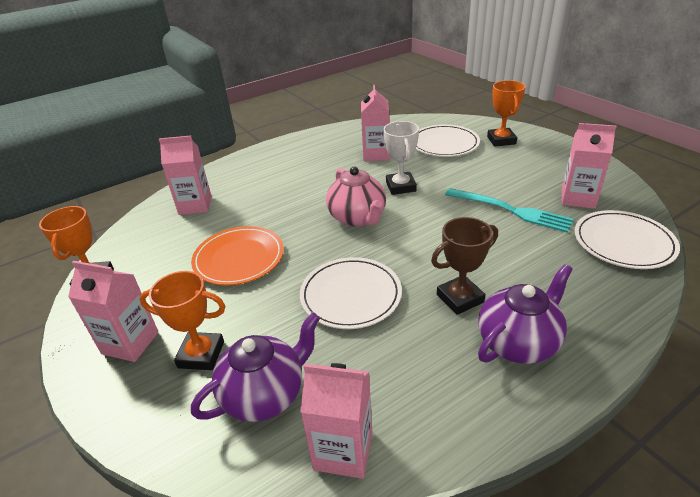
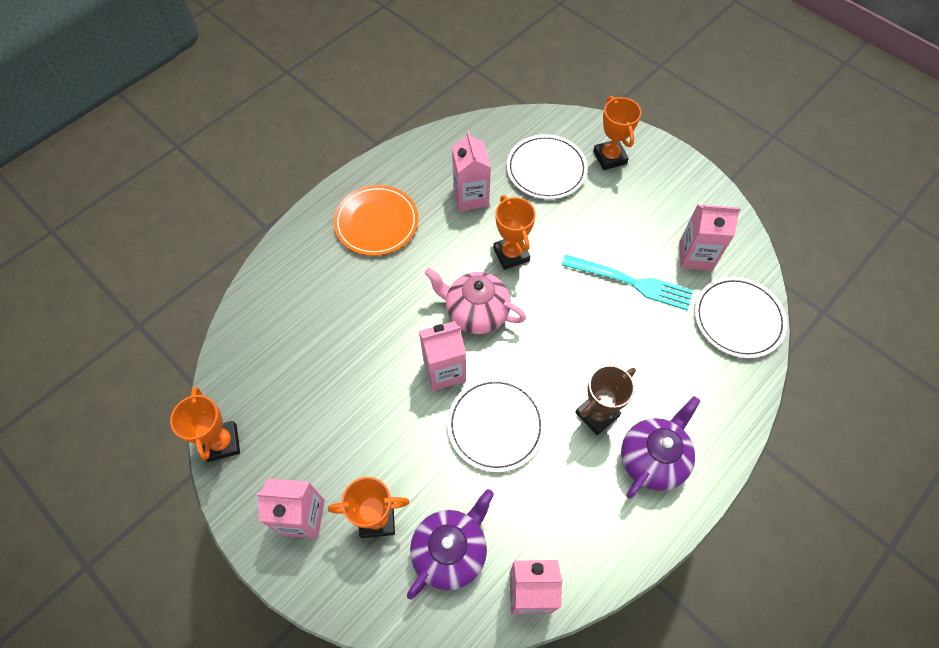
camera: 15 degrees left, 25 degrees up
pink carton [159,135,212,215] -> pink carton moved to [419,321,466,391]
orange plate [191,226,284,286] -> orange plate moved to [334,185,418,256]
pink teapot [326,167,386,227] -> pink teapot turned 150 degrees clockwise [424,268,526,334]
white trophy [383,121,419,195] -> orange trophy [493,195,536,270]

